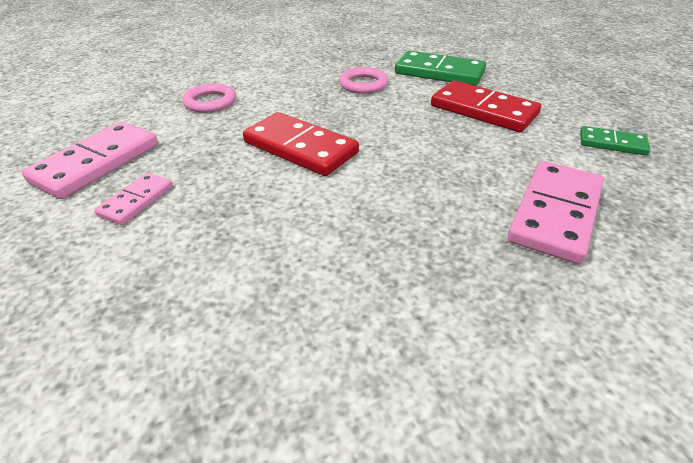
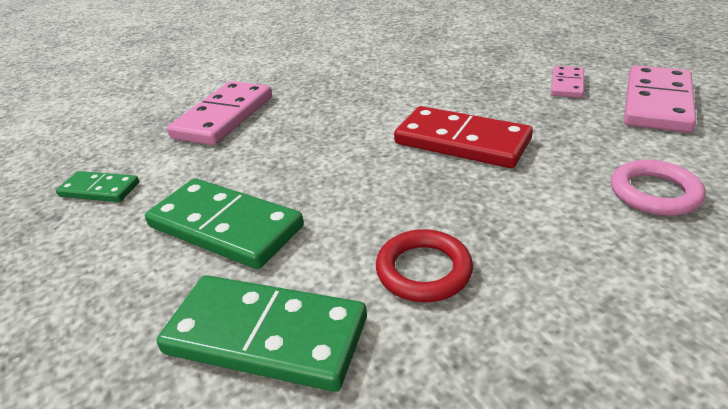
camera: 175 degrees right, 5 degrees down
pink ring [339,67,389,94] -> red ring [376,229,473,302]
red domino [431,80,541,132] -> green domino [145,178,304,269]

